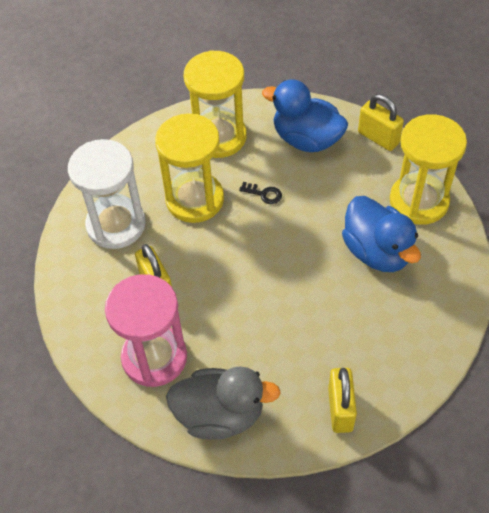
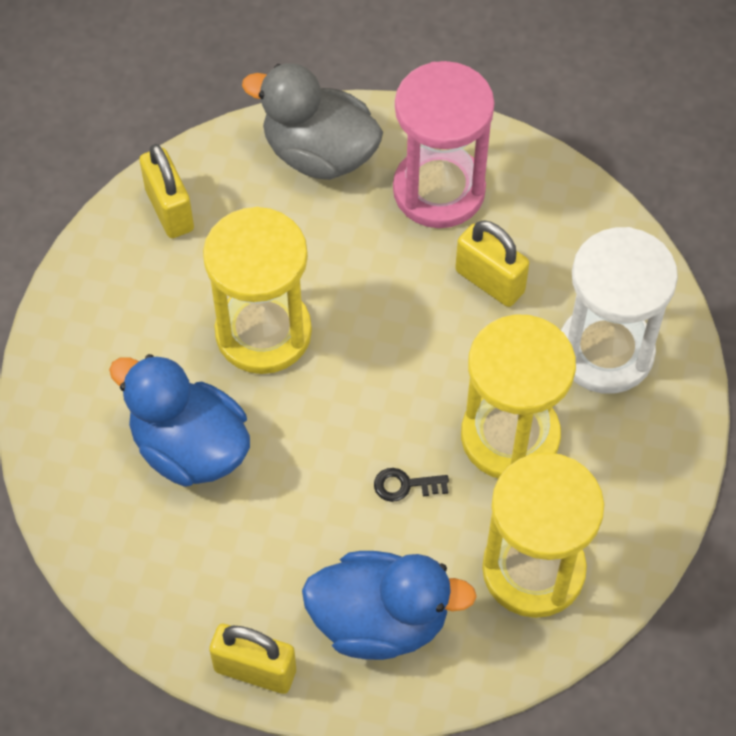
camera: 155 degrees right, 5 degrees up
grey duck [166,366,281,440] -> grey duck turned 45 degrees clockwise [242,63,383,180]
yellow hourglass [390,114,467,225] -> yellow hourglass moved to [203,207,312,374]

